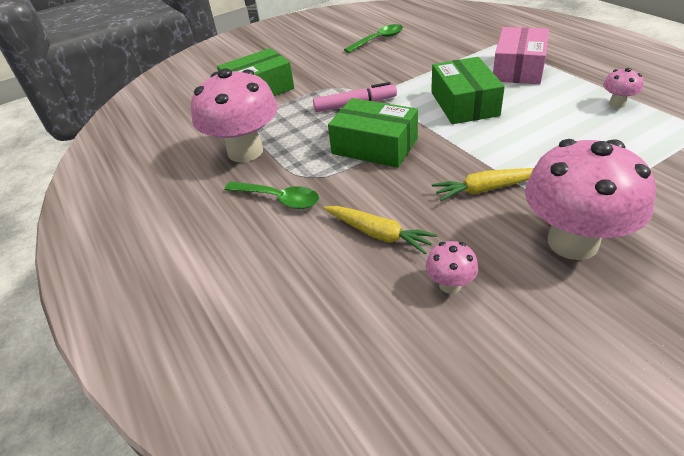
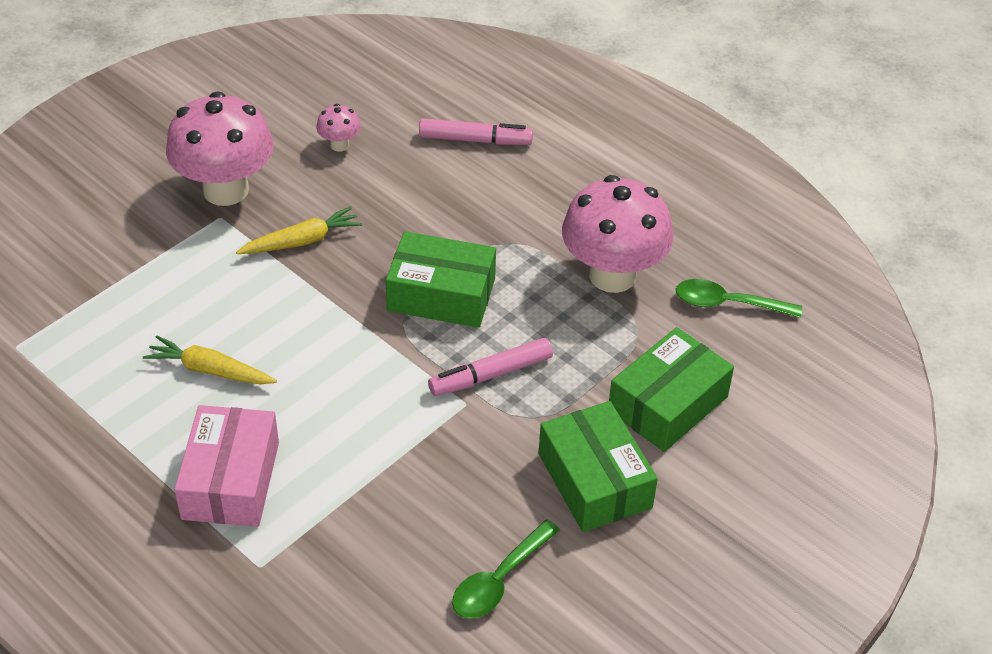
camera: 160 degrees right, 5 degrees up
green spoon [224,182,319,209] -> green spoon moved to [676,279,802,318]
yellow carrot [323,206,437,254] -> yellow carrot moved to [143,335,277,385]
green box [431,57,505,124] -> green box moved to [539,401,658,532]
pink mushroom [603,68,644,108] -> none
none -> pink marker [419,118,533,145]

